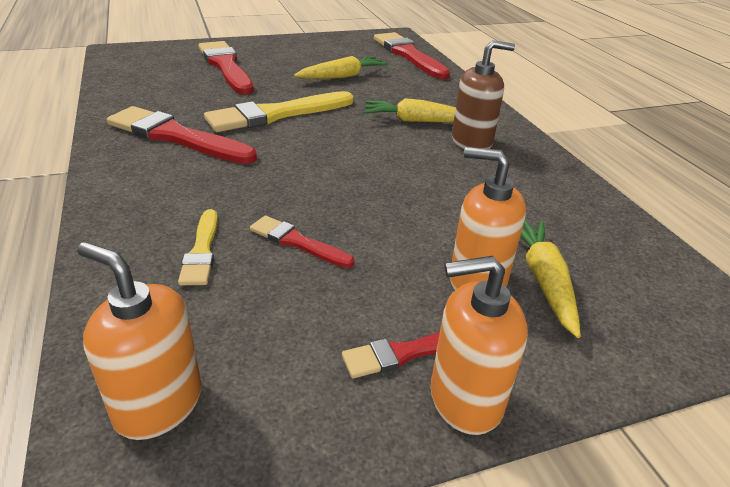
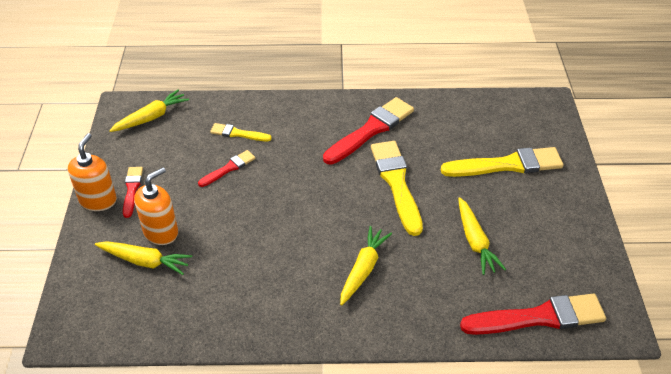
camera: 110 degrees right, 10 degrees up
orange soap dispenser [77,242,202,440] -> yellow carrot [109,90,189,132]
red brush [198,41,254,95] -> yellow brush [441,147,563,177]
brown soap dispenser [452,40,515,149] -> none

